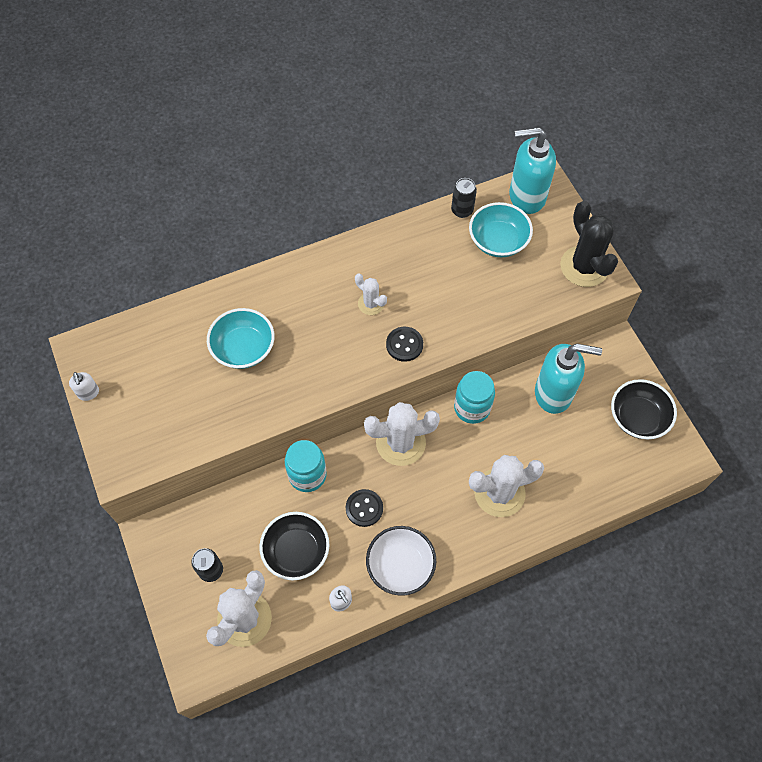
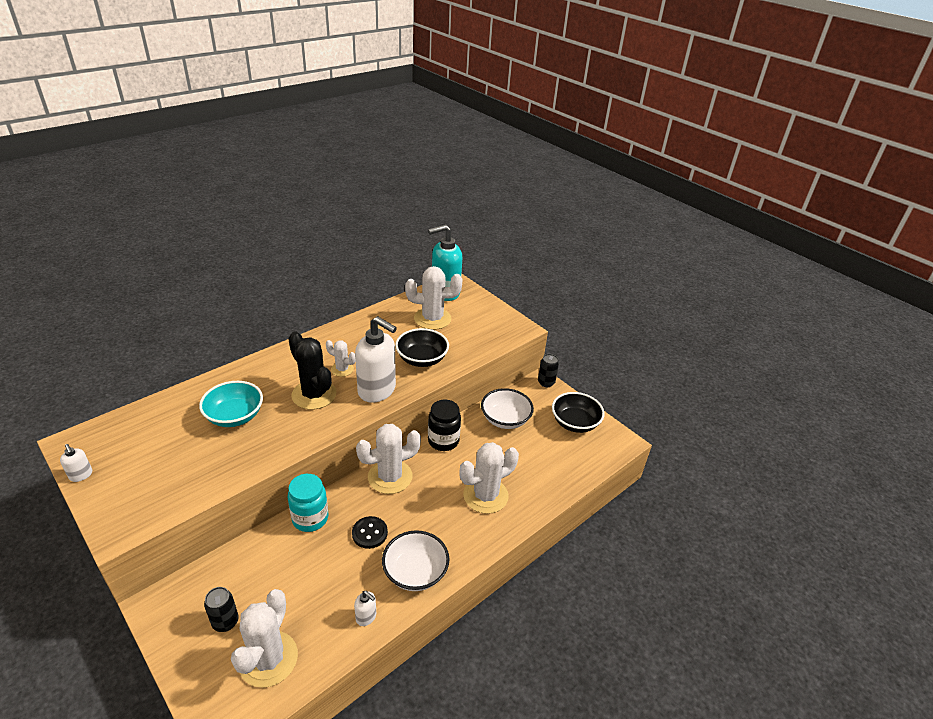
camera: 20 degrees left, 25 degrees down
black bowl [259,512,330,580] -> black bowl moved to [395,328,449,367]
black button [386,327,423,362] -> white soap dispenser [355,316,397,403]
black can [451,178,477,218] -> black can moved to [538,354,559,387]
turquoise jar [454,371,495,424] -> black jar [428,399,461,451]
turquoise bowl [469,202,533,257] -> white cactus [405,266,462,330]
turquoise soap dispenser [535,344,602,414] -> white bowl [481,388,534,429]
black cactus [560,201,618,287] -> black cactus moved to [288,332,336,410]

